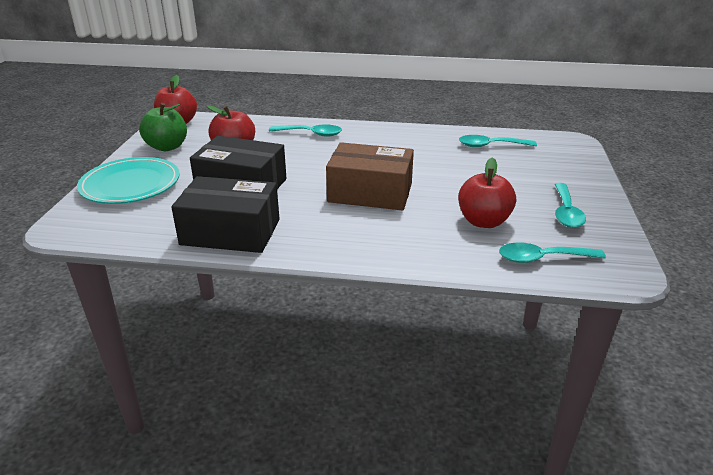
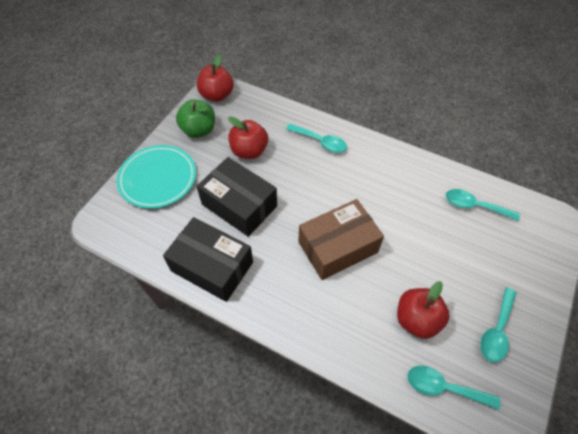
camera: 20 degrees right, 25 degrees up
brown box [326,142,414,210] -> brown box turned 60 degrees counterclockwise [298,199,384,280]

